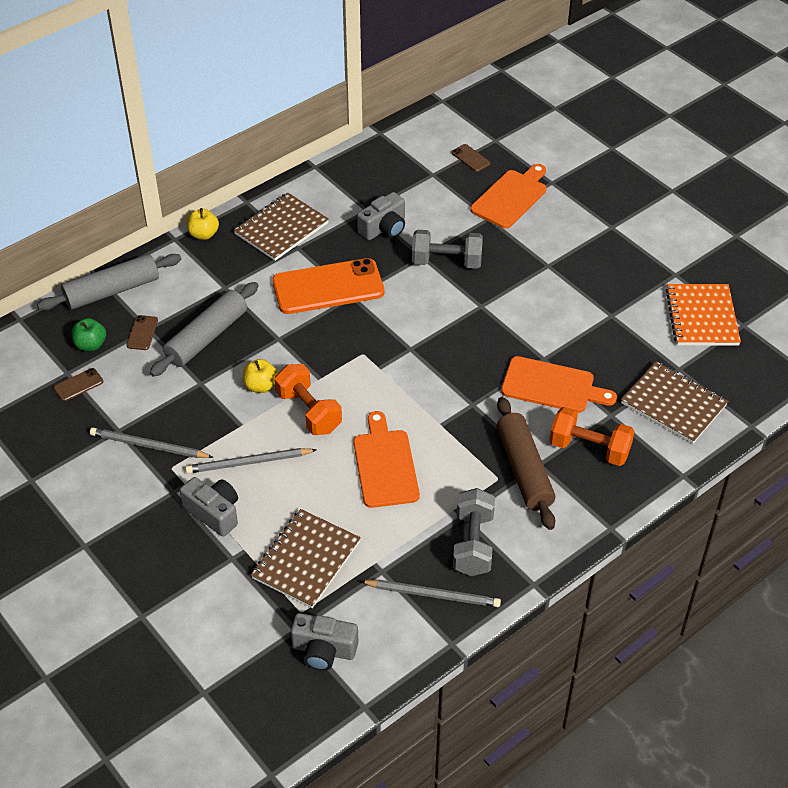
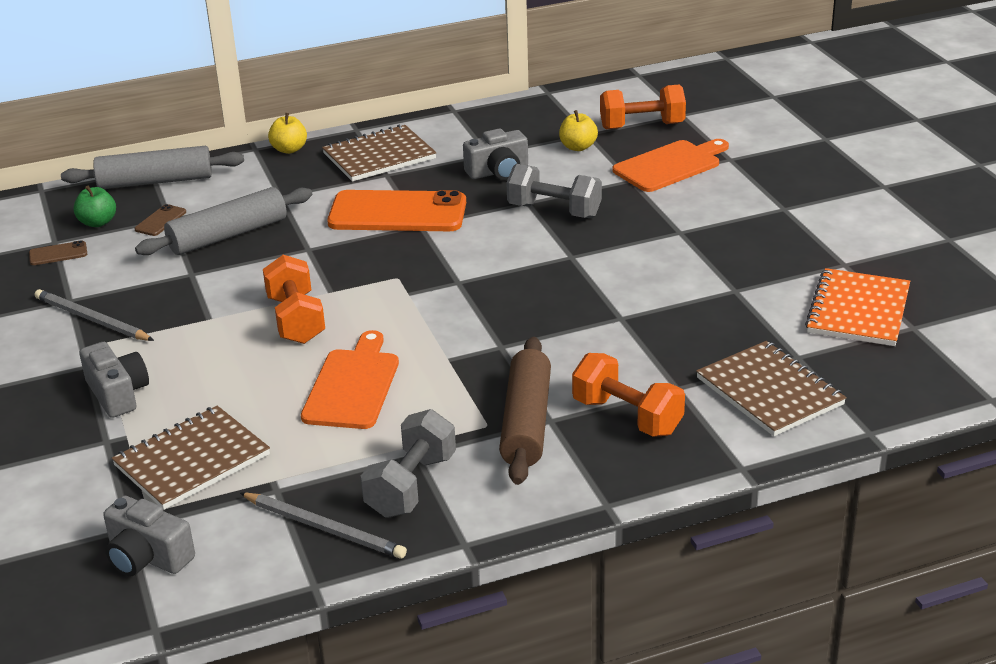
camera: 20 degrees right, 15 degrees down
grey pencil [185,448,317,474] -> none
yellow apple [243,359,278,393] -> yellow apple moved to [559,110,598,151]
brown phone [452,144,490,172] -> orange dumbbell [600,85,686,129]
orange cutting board [501,356,617,413] -> none

